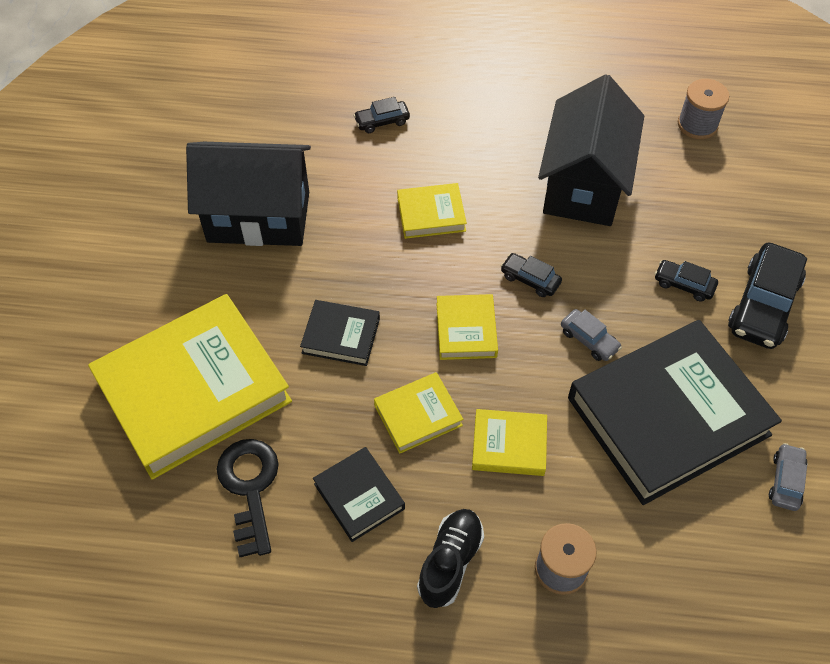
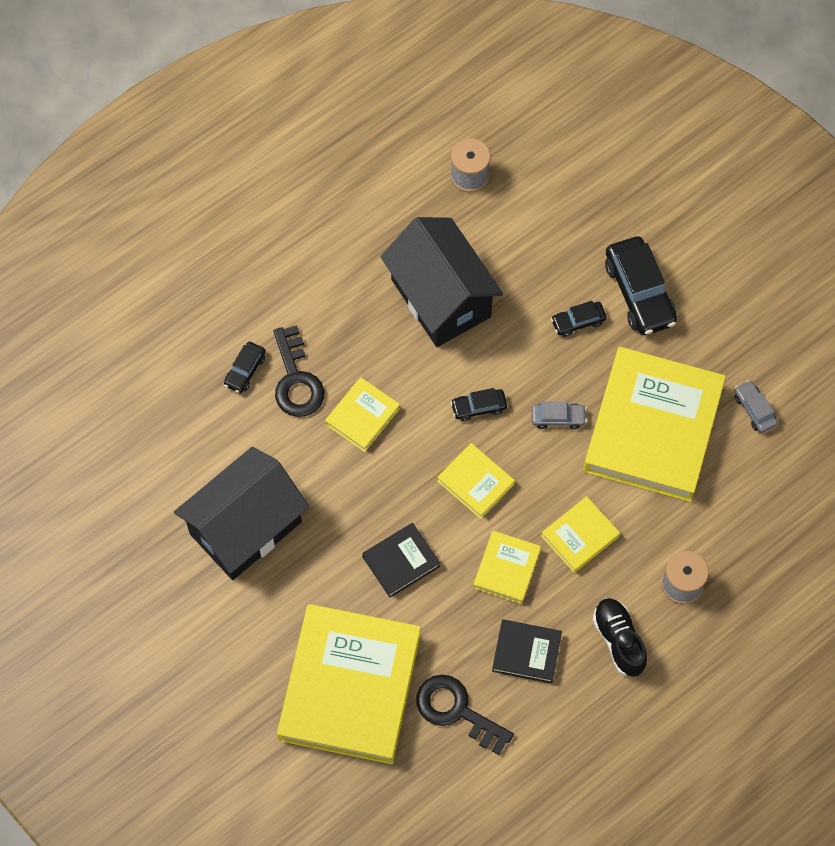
camera: 45 degrees left, 10 degrees up
black book [568,320,782,505] -> yellow book [583,347,726,502]
none -> black key [274,325,325,417]

